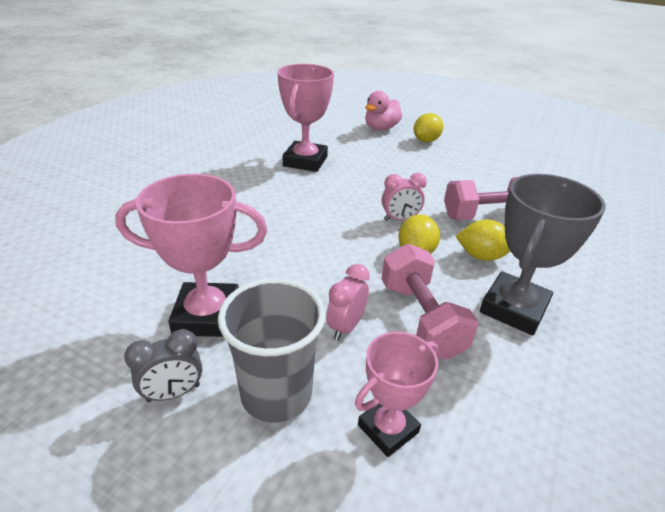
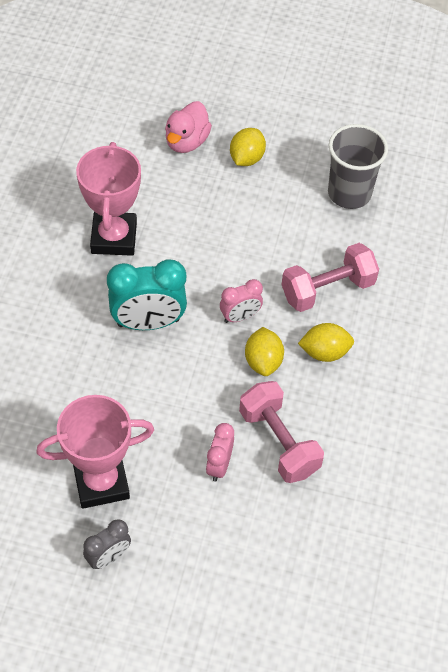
camera: 15 degrees left, 20 degrees up
grey cup [218,278,326,423] -> grey cup moved to [328,124,388,209]
pink trophy [355,332,438,457] -> none
grey trophy [480,174,606,335] -> none
none -> turquoise clock [107,260,187,330]

